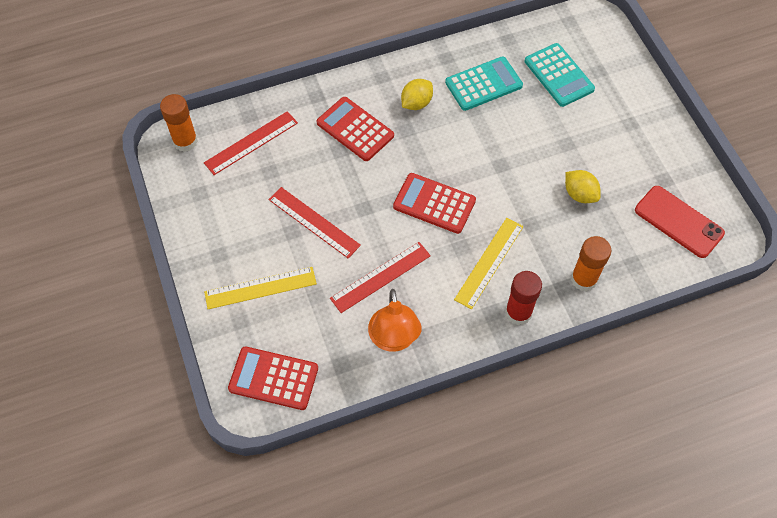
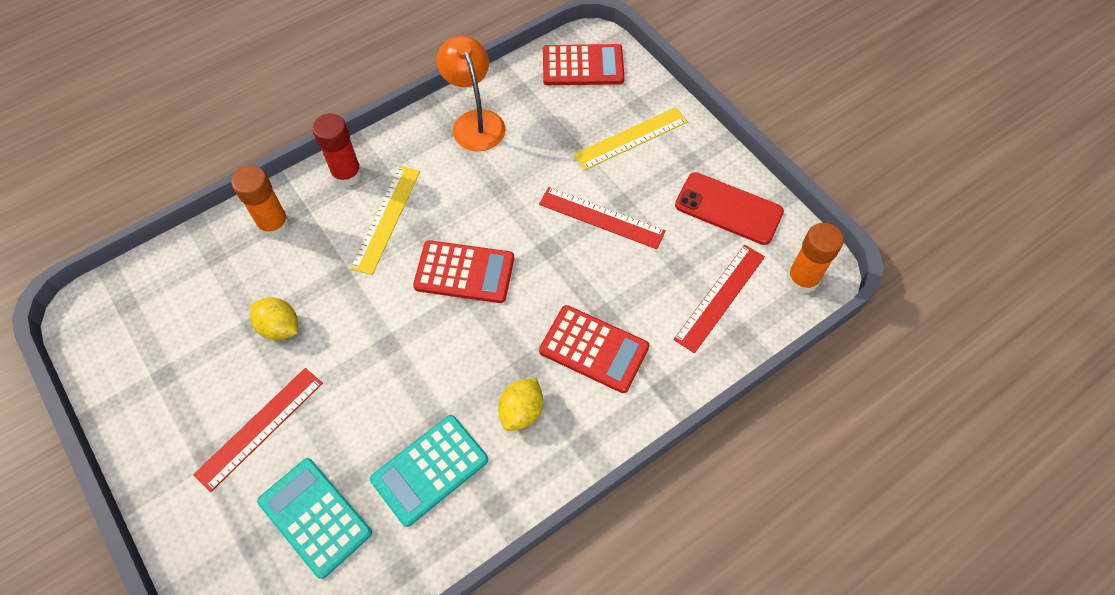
camera: 165 degrees right, 0 degrees up
red ruler [330,242,431,313] -> red ruler moved to [193,368,323,492]
red phone [635,186,725,258] -> red phone moved to [675,172,784,245]

